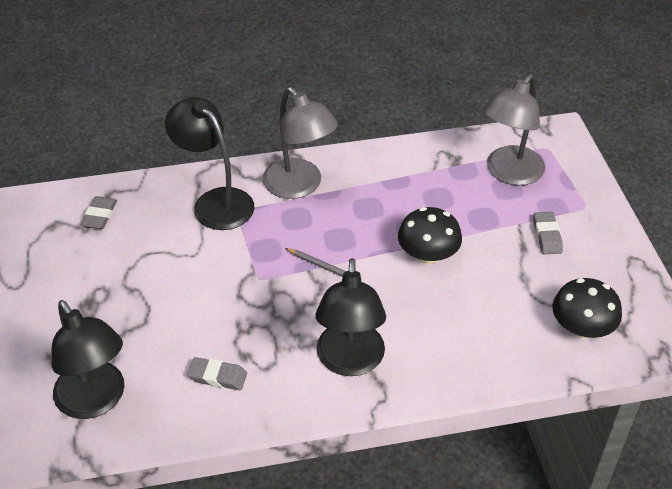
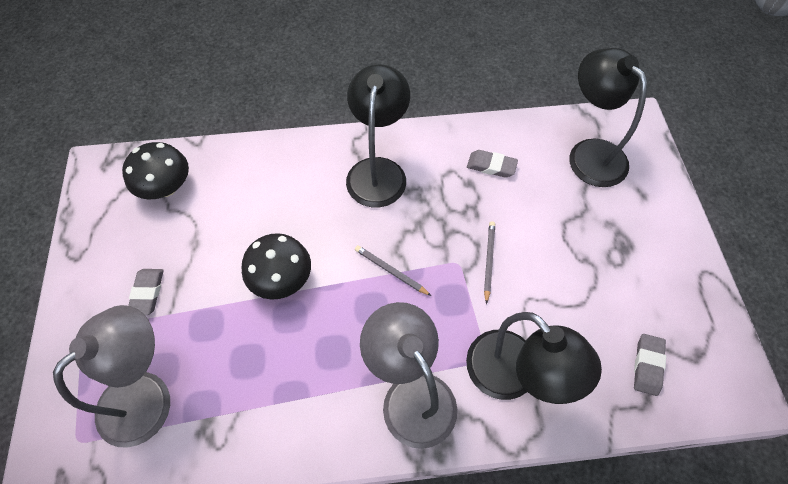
camera: 175 degrees left, 15 degrees up
none -> grey pencil [484,221,495,304]

